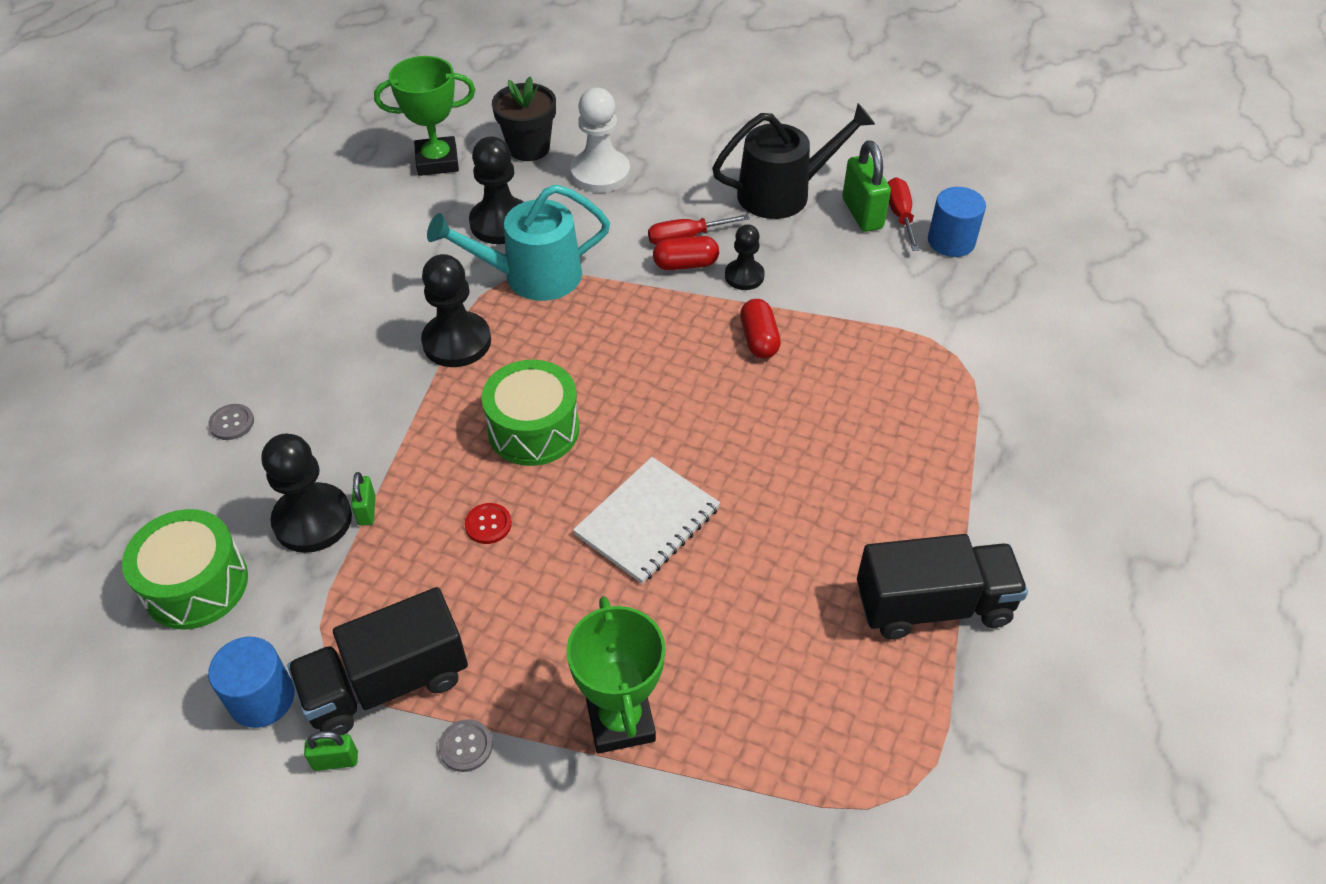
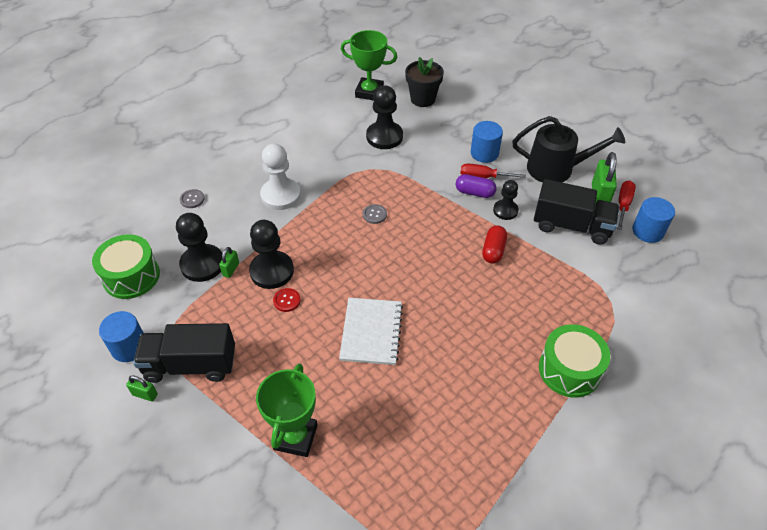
camera: 25 degrees right, 0 degrees up
black pawn [421,254,491,367] -> black pawn moved to [249,220,294,289]
turquoise watering can [427,184,610,301] -> none
grey button [439,719,493,772] -> grey button moved to [363,204,387,224]
green drum [482,360,579,466] -> green drum moved to [539,324,610,398]
white pawn [570,88,630,193] -> white pawn moved to [260,144,301,210]
white notebook [573,457,720,584] -> white notebook turned 60 degrees counterclockwise [339,298,403,365]
red capsule [653,236,719,270] -> purple capsule [455,174,497,198]
black truck [857,534,1028,639] -> black truck moved to [534,179,620,245]
none -> blue cylinder [471,121,503,163]

